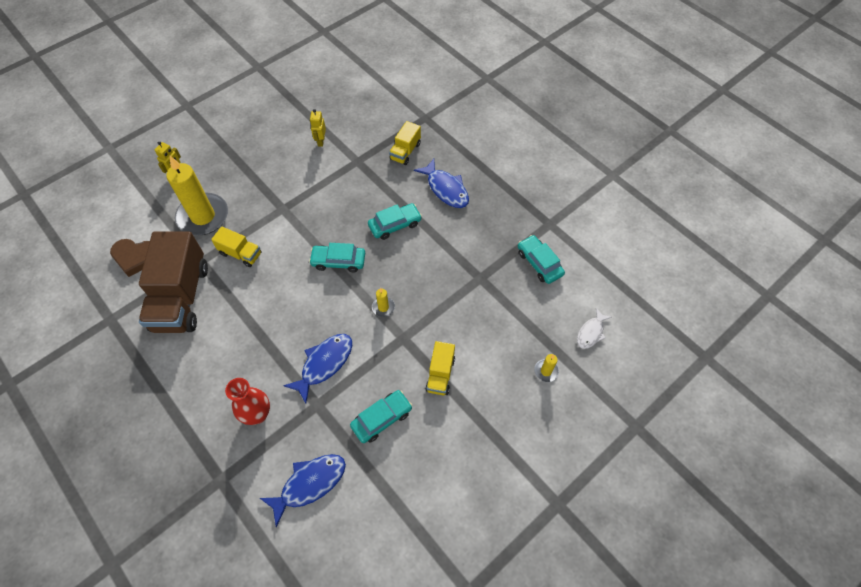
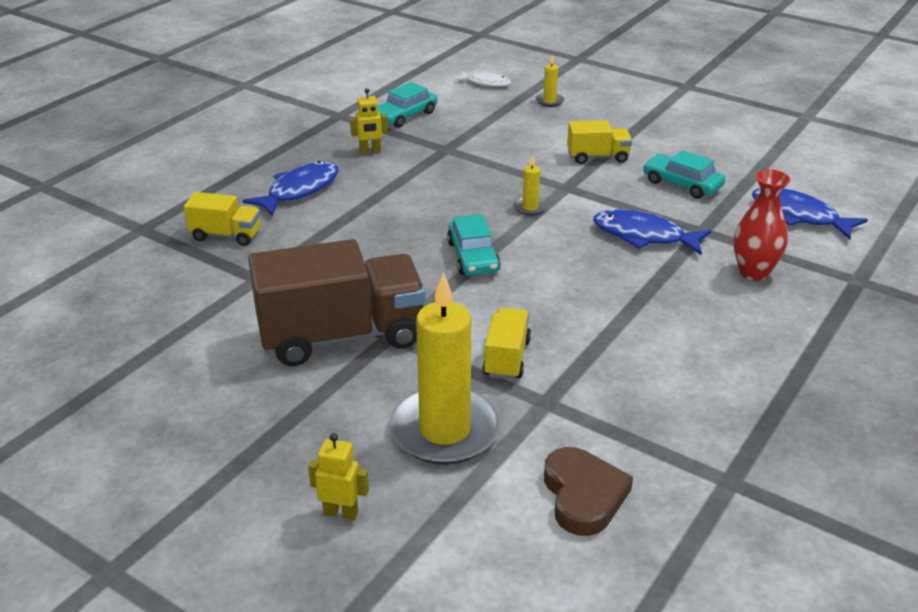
camera: 105 degrees left, 25 degrees down
brown truck [139,231,208,333] -> brown truck moved to [248,239,426,366]
yellow robot [310,109,326,147] -> yellow robot moved to [350,88,388,154]
turquoise car [368,203,422,240] -> none

